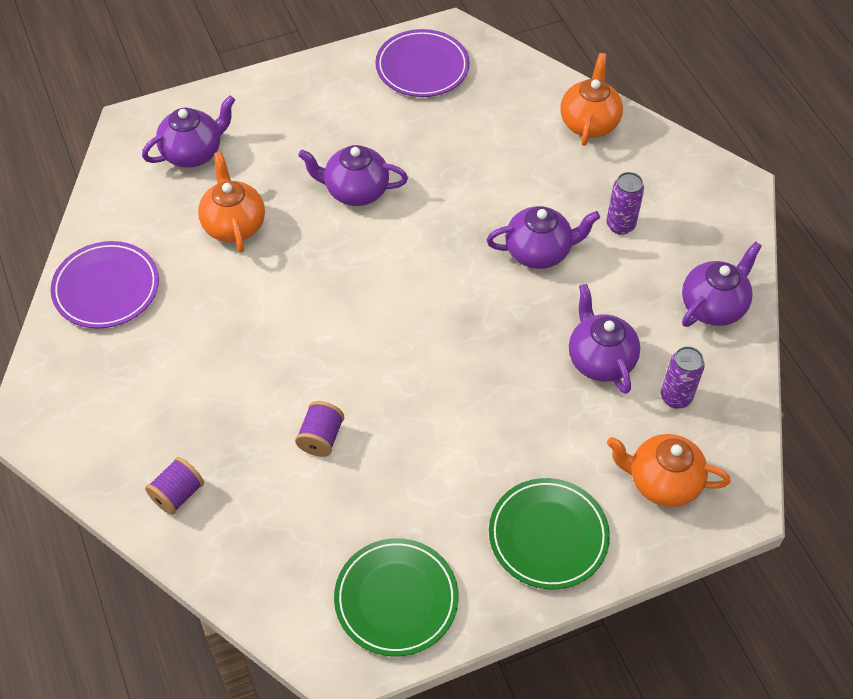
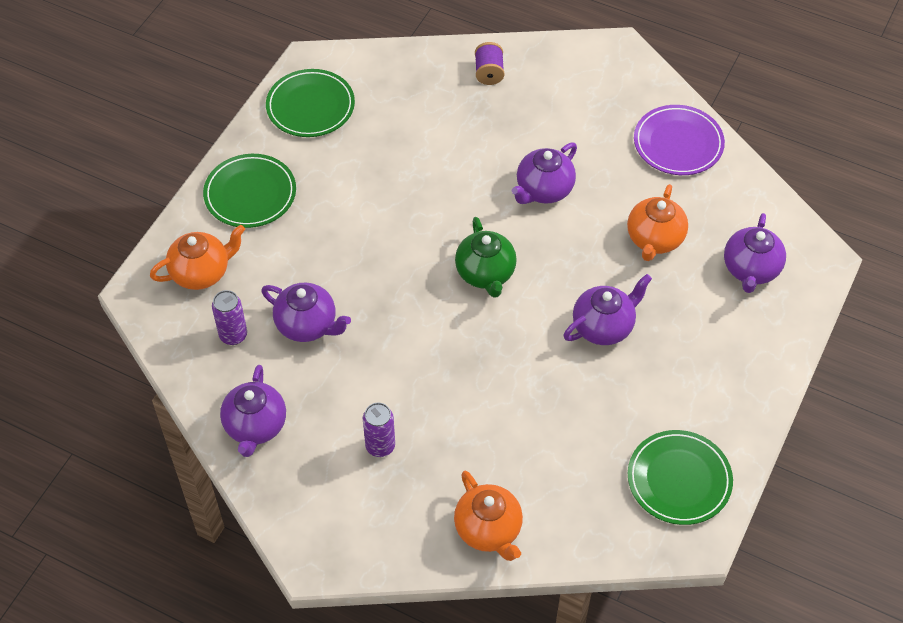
camera: 140 degrees right, 0 degrees up
orange teapot [198,152,265,253] -> orange teapot turned 75 degrees clockwise [627,184,688,261]
purple spool [295,401,344,457] -> none
purple plate [375,29,470,97] -> green plate [628,430,733,525]
purple teapot [487,206,600,269] -> purple teapot moved to [512,142,577,204]
none -> green teapot [455,217,517,298]

